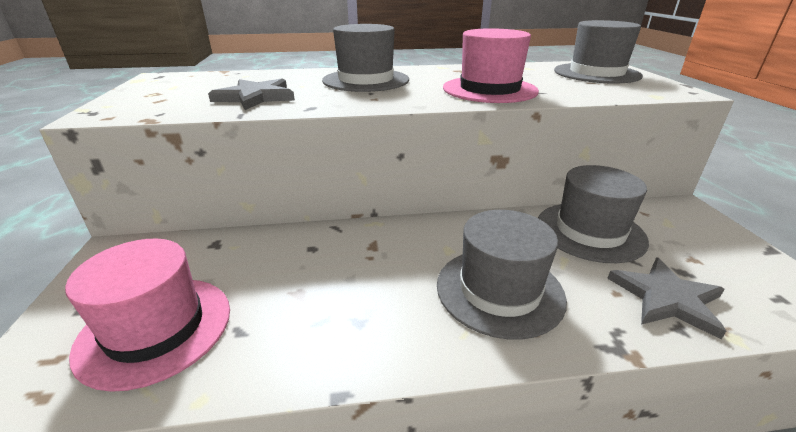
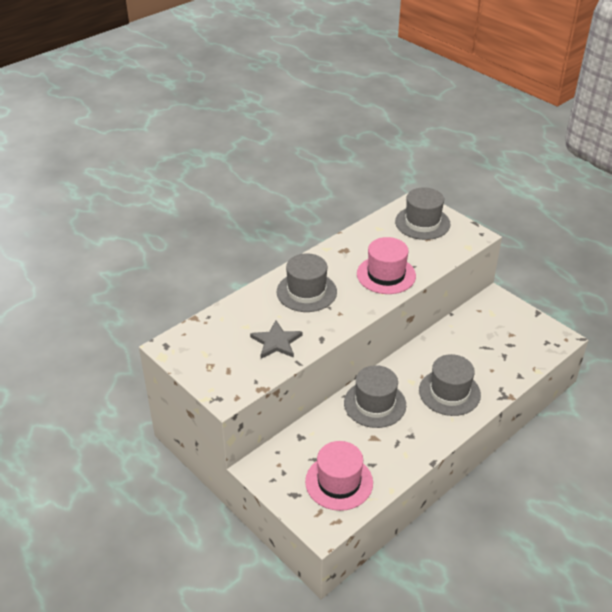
camera: 35 degrees left, 10 degrees up
grey hat [538,165,649,263] -> grey hat moved to [344,365,406,428]
grey star [607,258,726,339] -> none

